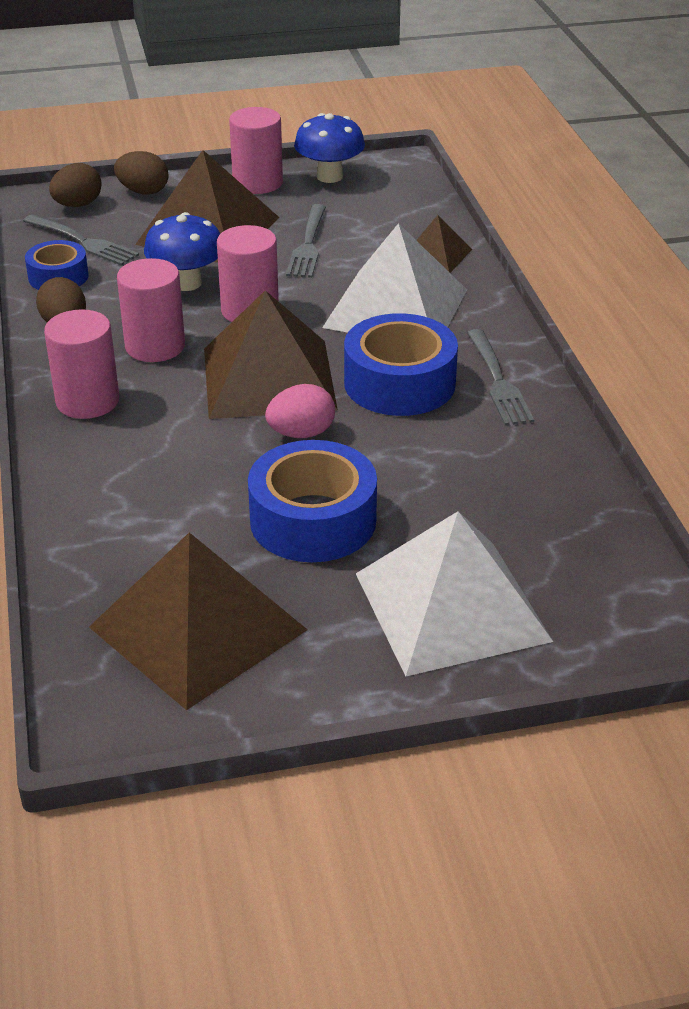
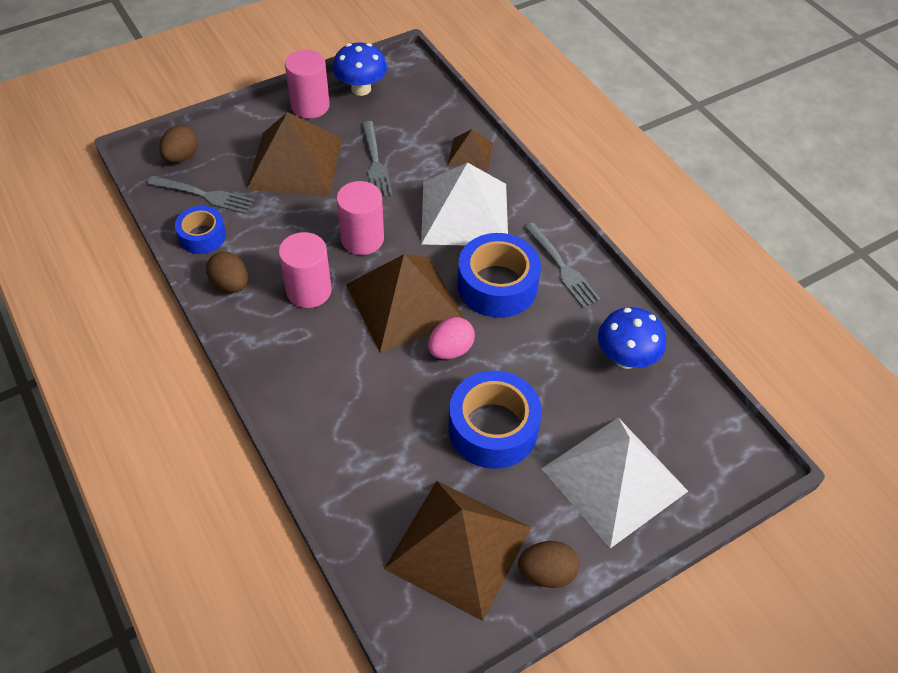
camera: 20 degrees left, 15 degrees up
pink cylinder [44,309,119,419] -> none
brown egg [114,151,168,194] -> brown egg moved to [518,541,579,588]
blue mushroom [144,212,220,291] -> blue mushroom moved to [598,307,666,369]

